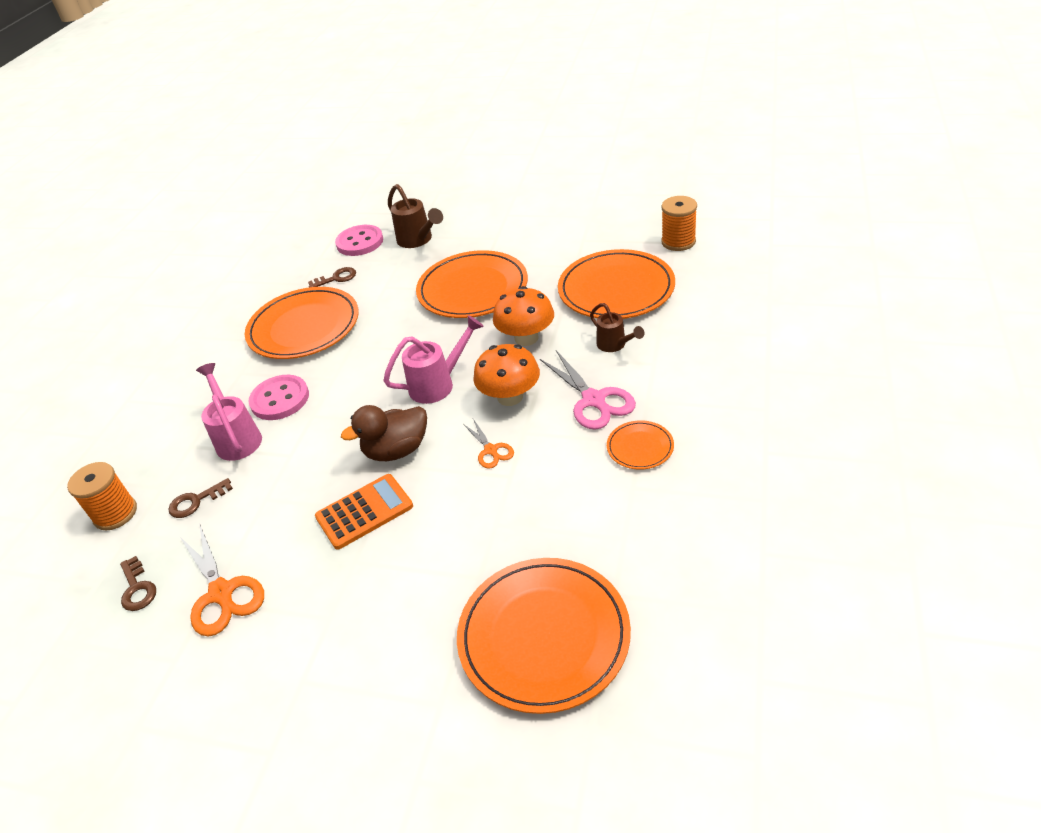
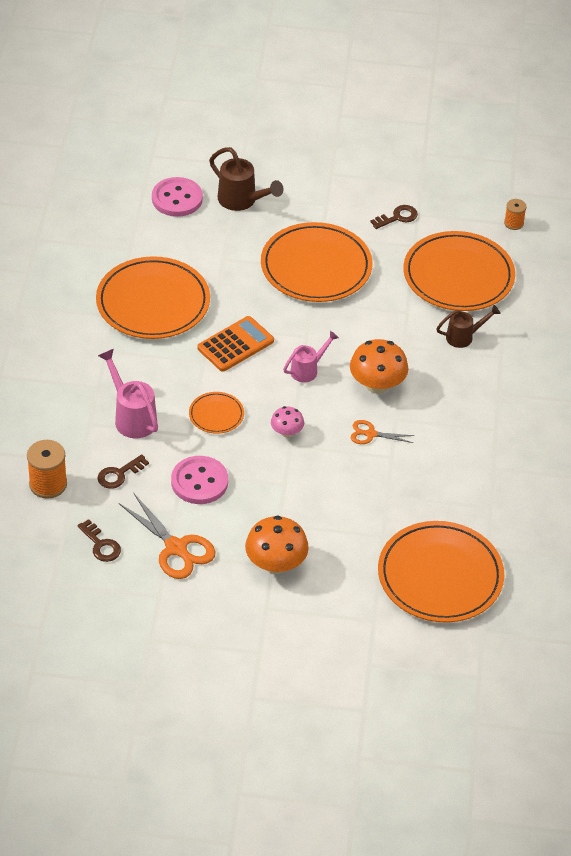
camera: 15 degrees left, 5 degrees up
pink button [249,375,309,420] -> pink button moved to [171,456,228,504]
brown key [308,267,356,287] -> brown key moved to [370,205,418,229]
orange calculator [315,474,413,550] -> orange calculator moved to [197,316,274,372]
brown duck [341,405,427,461] -> pink mushroom [271,406,304,438]
pink watering can [383,315,484,404] -> pink watering can [283,331,339,382], size x0.66
orange scissors [463,419,514,469] -> orange scissors turned 135 degrees clockwise [350,420,415,444]
orange mushroom [493,286,554,346] -> orange mushroom moved to [245,515,309,574]
pink scissors [540,350,636,430] -> none
brown watering can [590,303,644,352] -> brown watering can turned 60 degrees counterclockwise [436,305,501,348]
orange plate [607,420,674,470] -> orange plate moved to [189,392,244,434]
orange spool [661,196,697,251] -> orange spool [504,199,527,230], size x0.59

